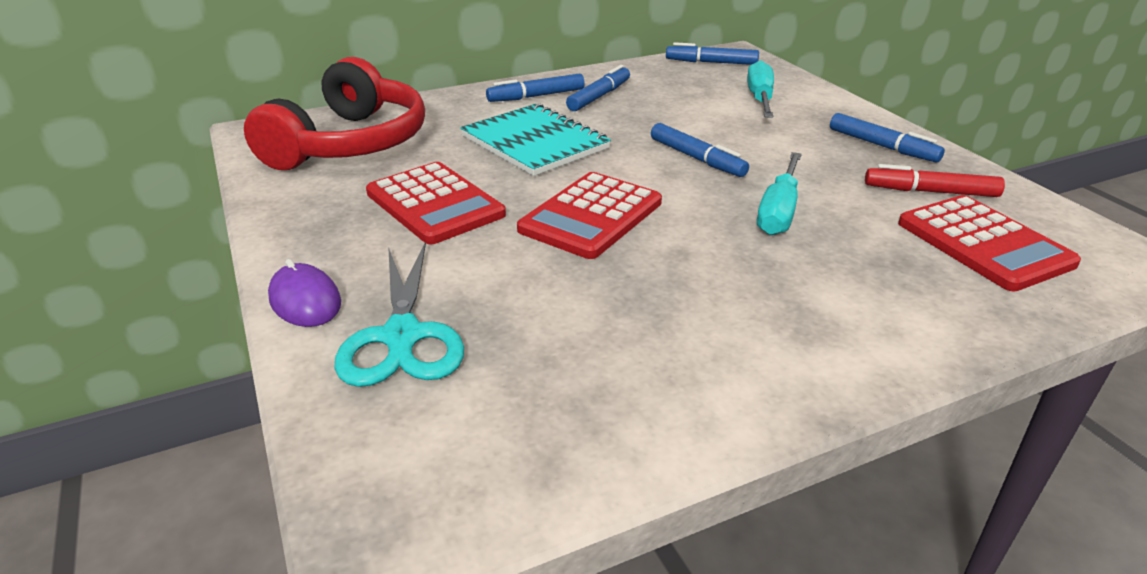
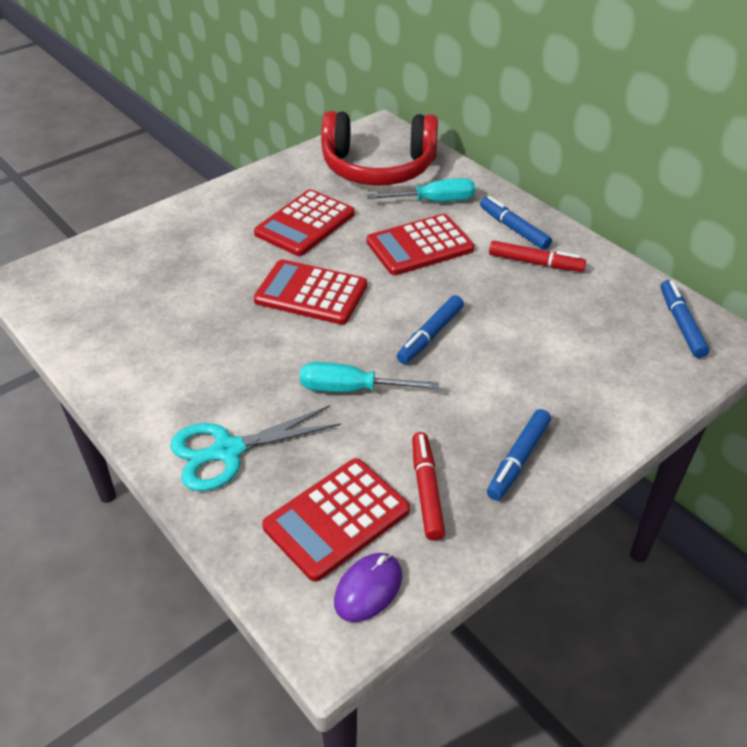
camera: 75 degrees right, 10 degrees up
purple mouse [268,259,341,327] -> purple mouse moved to [334,553,402,622]
turquoise scissors [334,242,464,387] -> turquoise scissors moved to [170,405,341,491]
turquoise notebook [460,104,611,176] -> red calculator [366,214,474,275]
blue marker [566,65,630,111] -> red marker [489,241,586,272]
turquoise screwdriver [747,60,774,118] -> turquoise screwdriver moved to [367,178,476,201]

